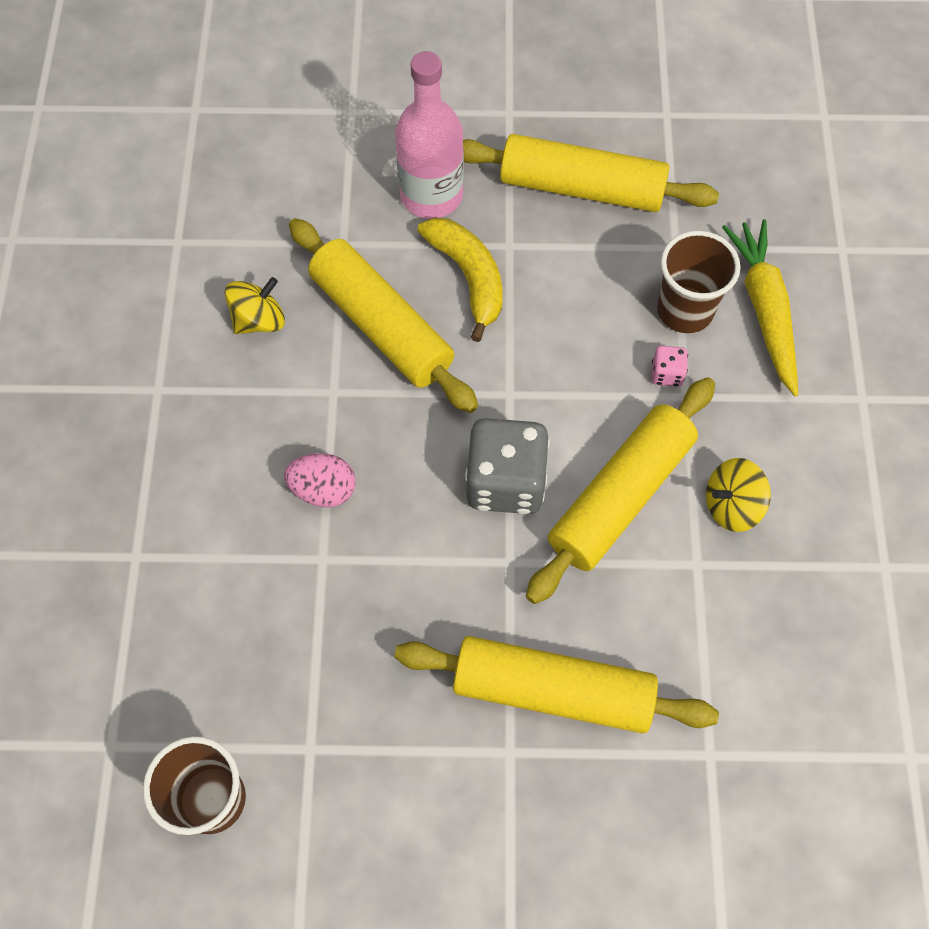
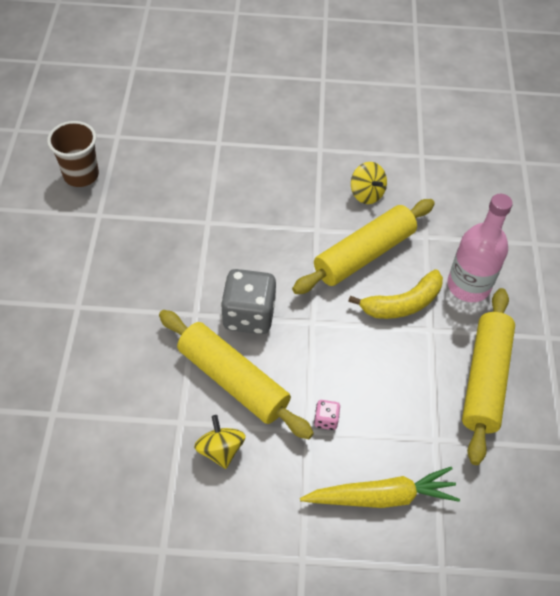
camera: 90 degrees right, 10 degrees down
pink egg [284,453,356,507] -> none
yellow rolling pin [394,636,719,733] -> none
brown cup [657,231,741,333] -> none

